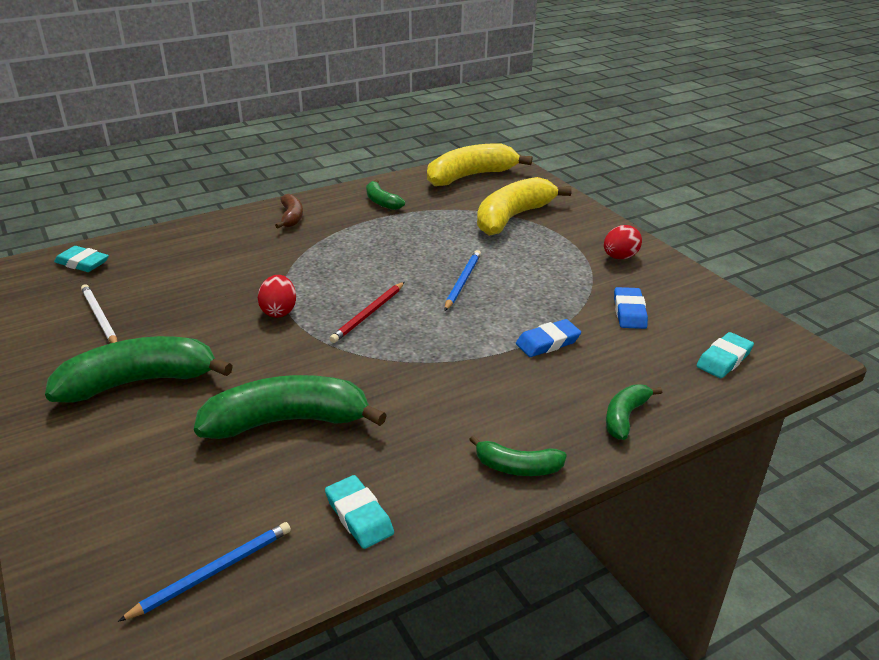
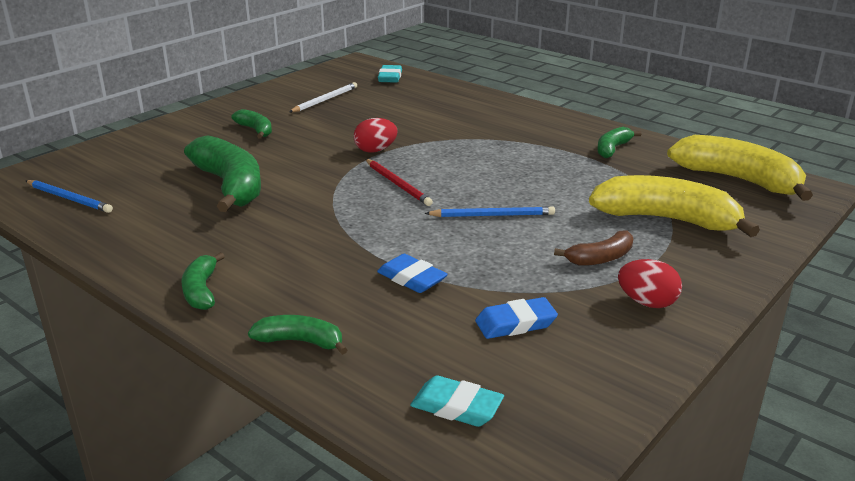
camera: 70 degrees right, 5 degrees down
green banana [45,336,233,403] -> green banana [231,109,272,139], size x0.51
brown banana [275,194,303,228] -> brown banana moved to [554,230,633,266]
turquoise eraser [325,475,394,549] -> none
red pencil [329,282,404,343] -> red pencil turned 135 degrees counterclockwise [365,159,433,206]

